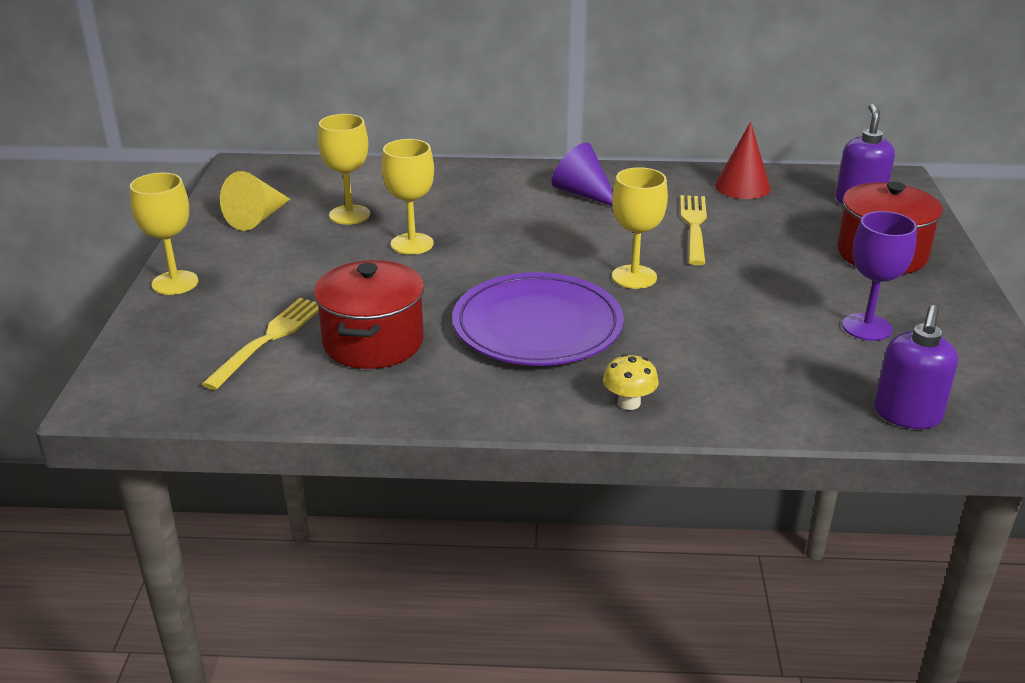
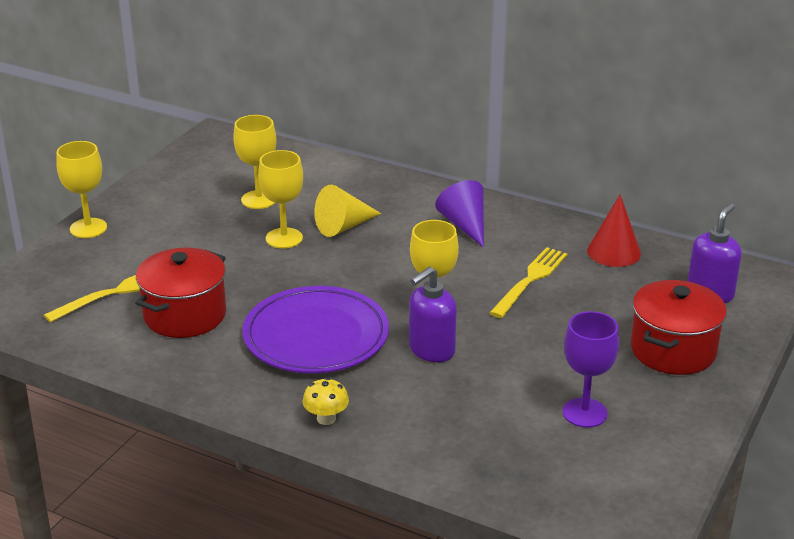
camera: 25 degrees right, 0 degrees up
yellow cone [220,171,291,231] -> yellow cone moved to [314,185,381,237]
purple soap dispenser [874,305,958,429] -> purple soap dispenser moved to [409,267,457,362]

